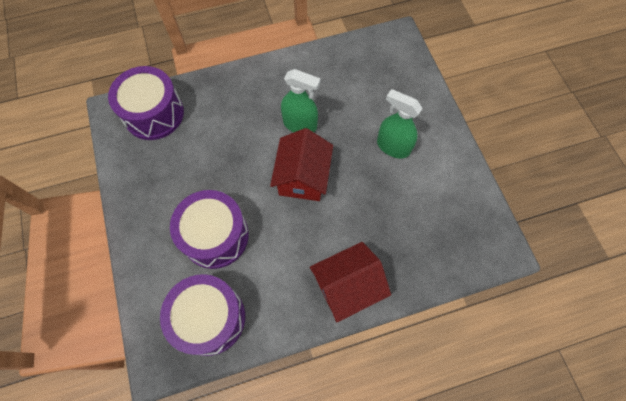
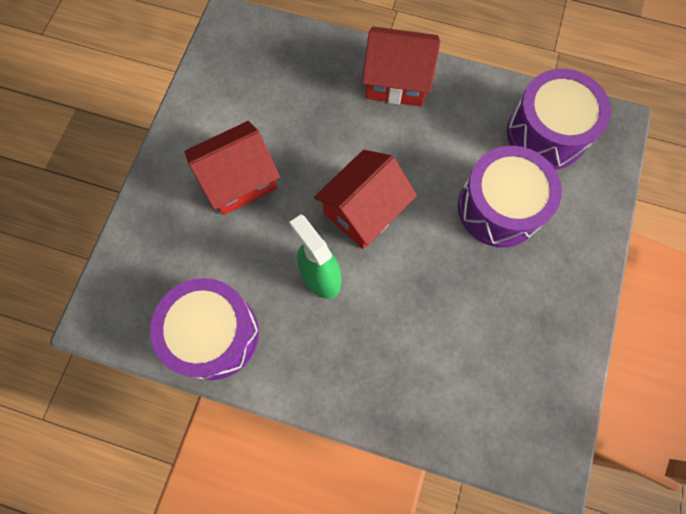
camera: 145 degrees left, 5 degrees up
purple drum [108,66,184,140] -> purple drum moved to [150,278,259,380]
green spray bottle [377,89,422,158] -> red house [184,121,280,215]

